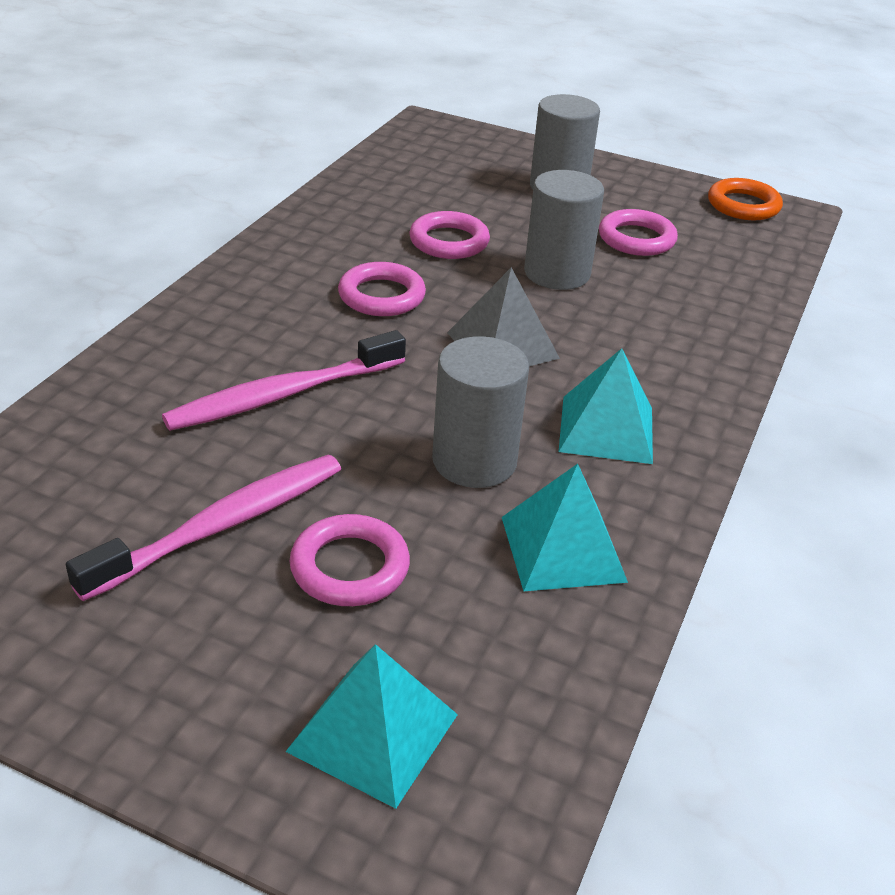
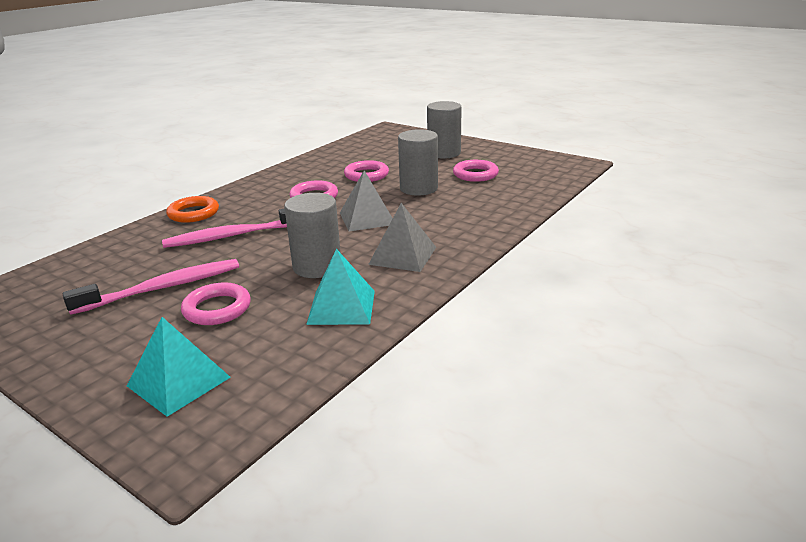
camera: 15 degrees right, 10 degrees down
turquoise pyramid [559,348,653,464] -> grey pyramid [368,203,436,272]
orange ring [708,178,783,220] -> orange ring moved to [166,196,219,223]

